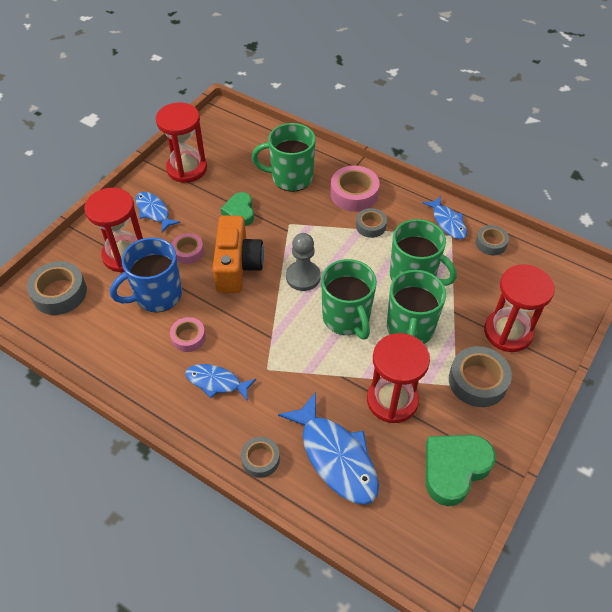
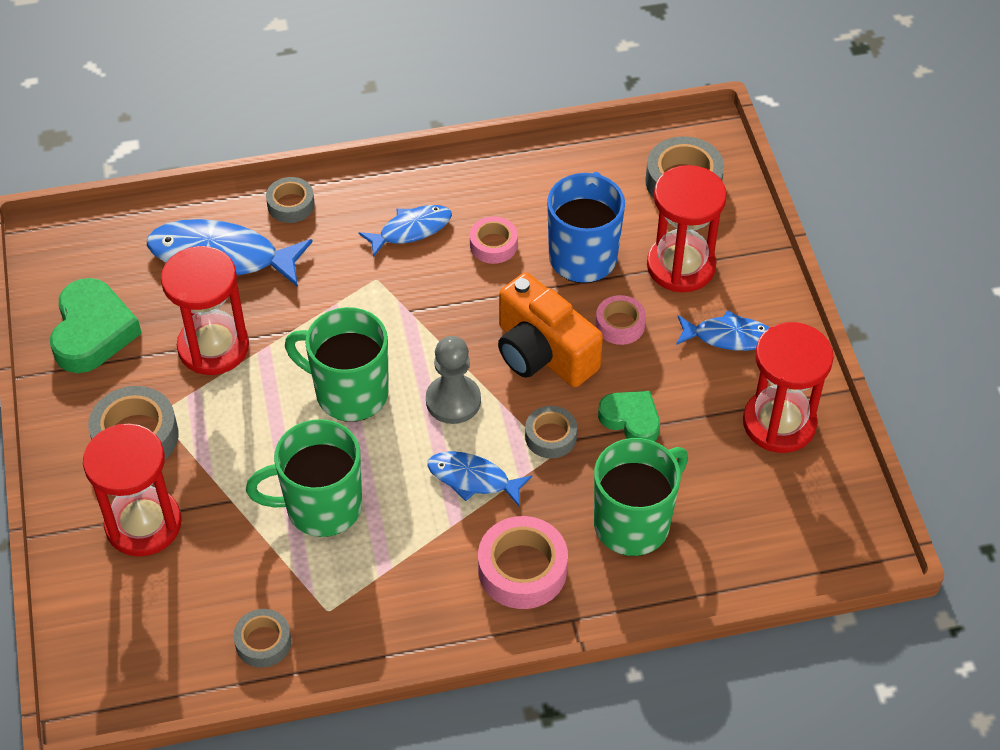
camera: 135 degrees right, 0 degrees up
grey tape [356,208,387,238] -> grey tape moved to [525,406,577,458]
green mug [387,270,446,344] -> none
blue fish [422,196,467,239] -> blue fish moved to [427,451,532,507]

